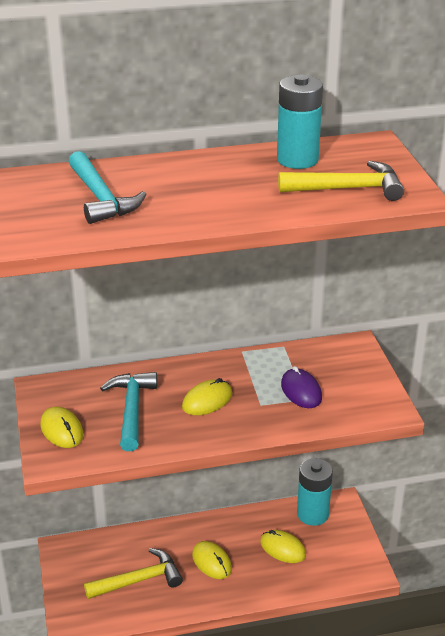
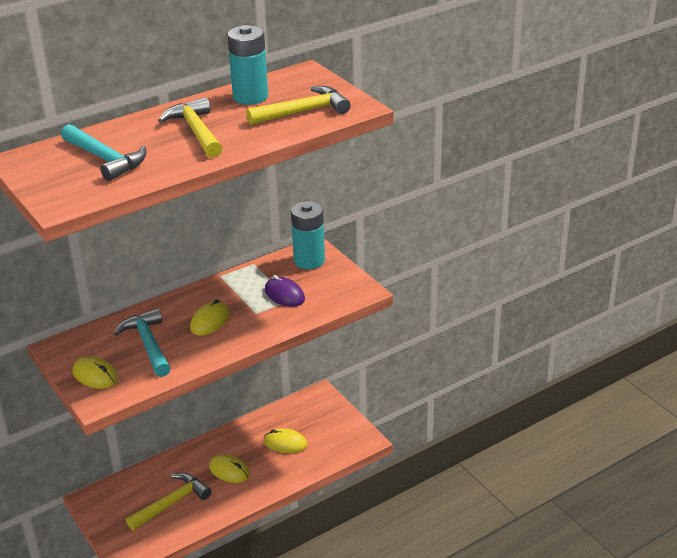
camera: 20 degrees left, 0 degrees up
turquoise battery [297,458,333,526] -> turquoise battery moved to [291,201,325,269]
none -> yellow hammer [158,97,222,158]

